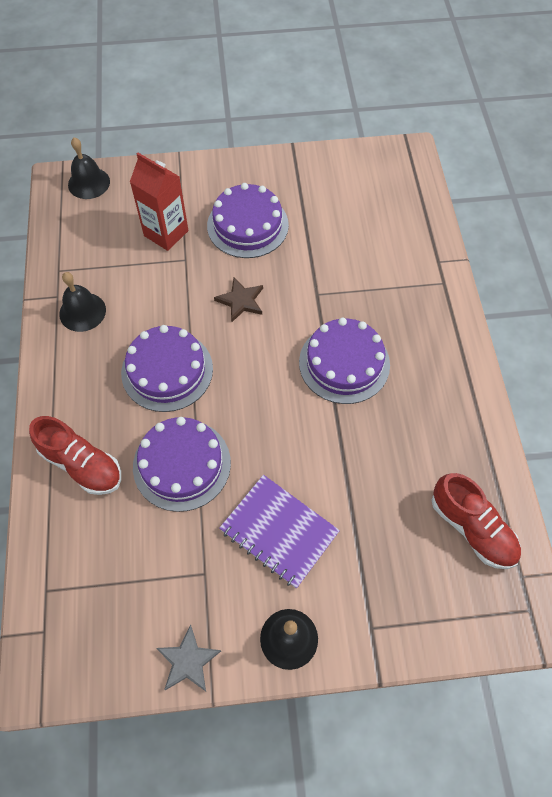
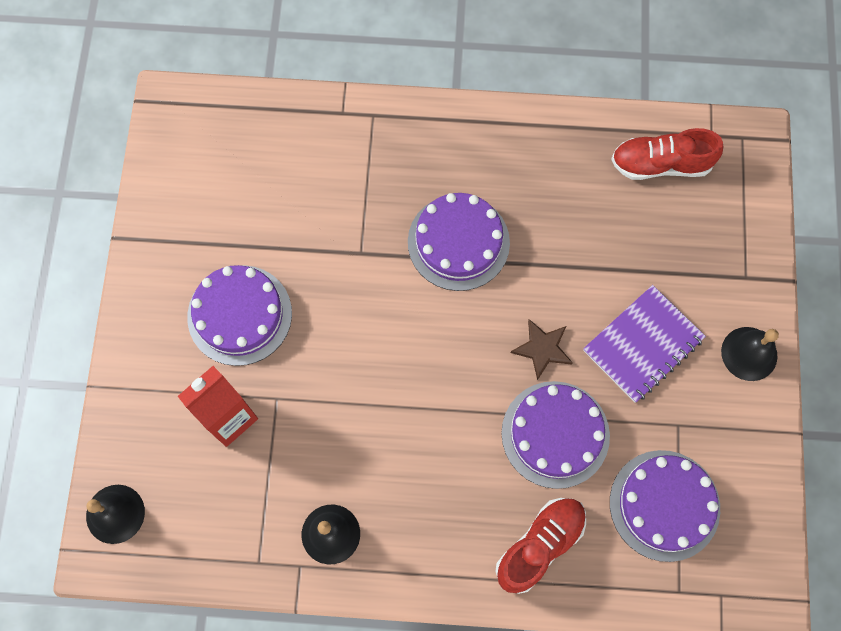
camera: 80 degrees left, 10 degrees up
purple cake [121,325,213,412] -> purple cake moved to [610,450,720,562]
grey star [156,625,221,691] -> none
brown star [214,278,263,322] -> brown star moved to [511,319,573,380]
red shoe [432,473,521,569] -> red shoe turned 150 degrees counterclockwise [611,128,723,180]

